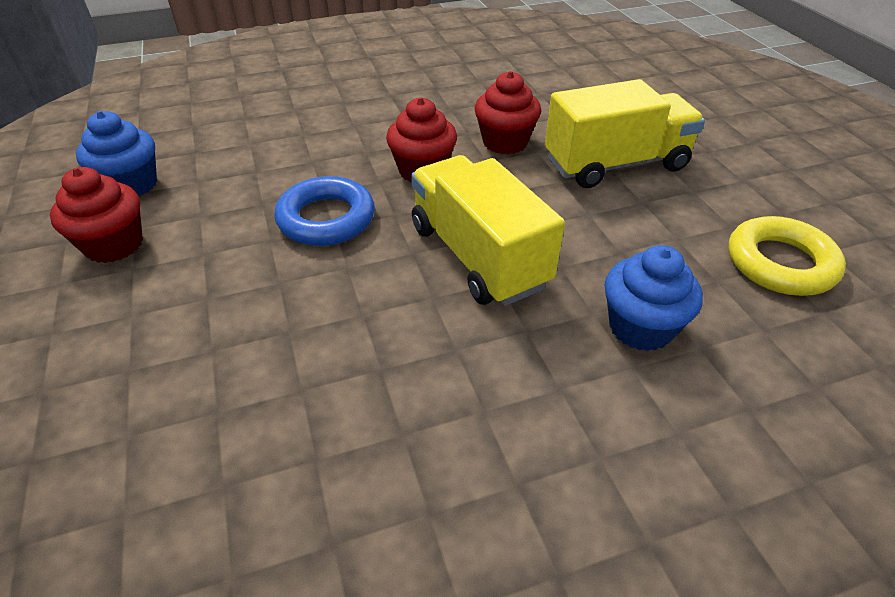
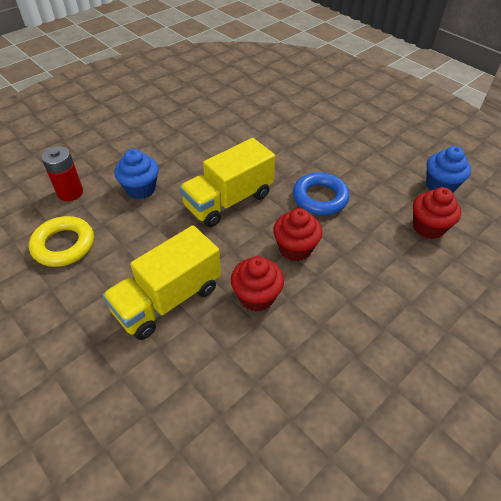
camera: 155 degrees right, 5 degrees up
red cupcake [50,167,143,263] -> red cupcake moved to [413,187,461,239]
yellow truck [411,155,565,306] -> yellow truck turned 105 degrees clockwise [179,138,275,227]
none -> red battery [41,146,83,201]

